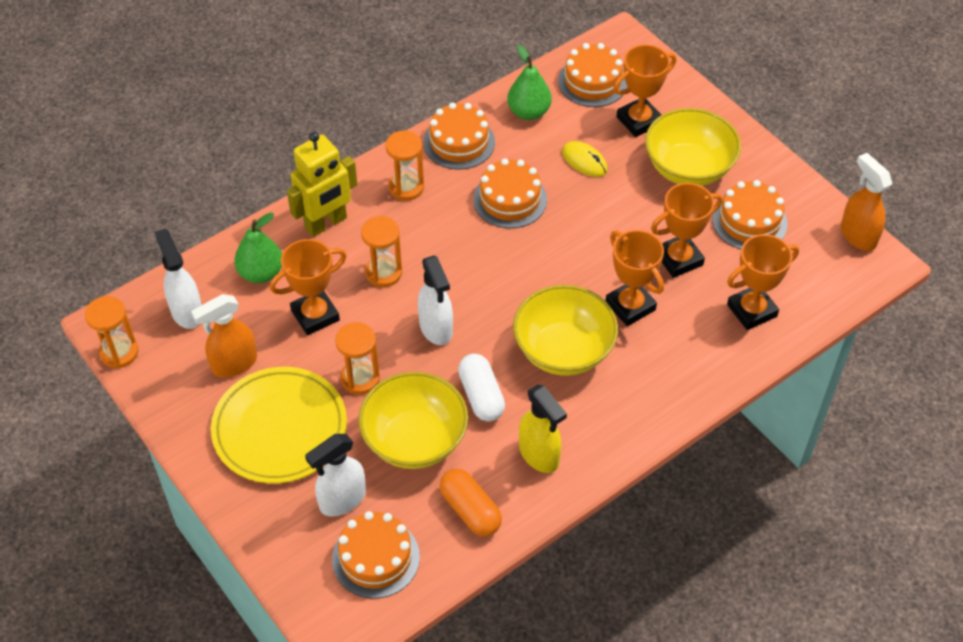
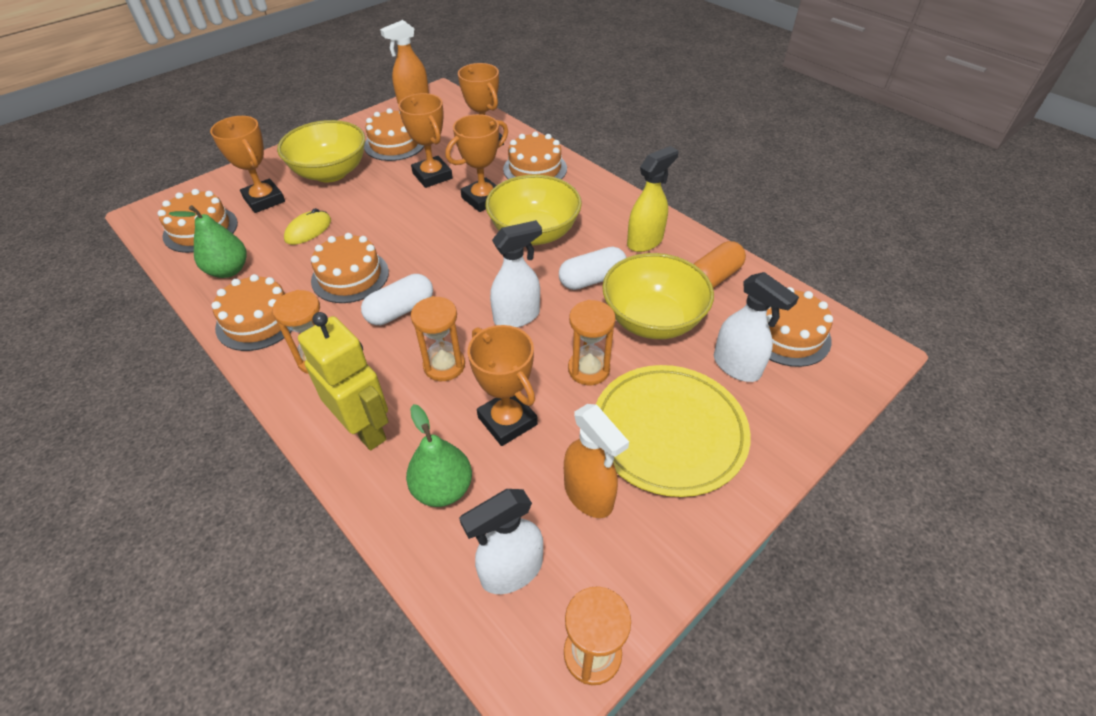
camera: 95 degrees left, 5 degrees down
none -> white capsule [361,274,433,325]
none -> orange cake [503,131,567,179]

